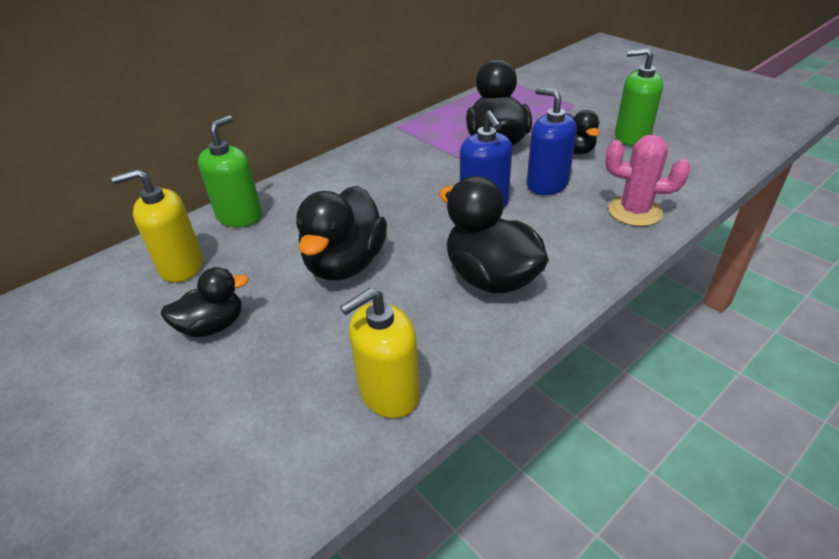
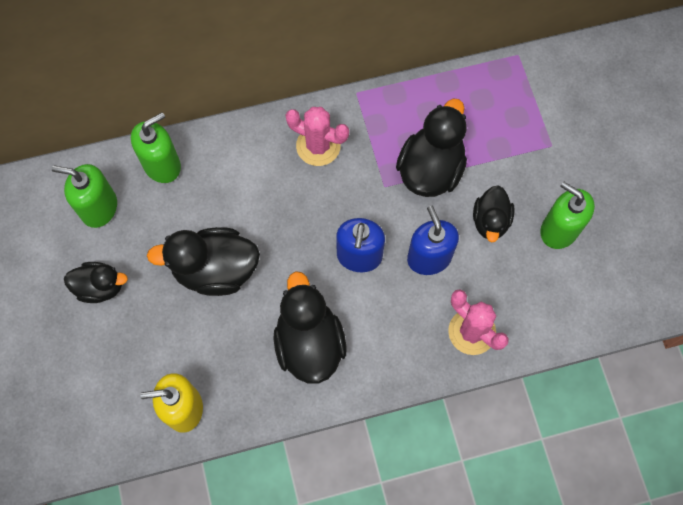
camera: 25 degrees right, 30 degrees up
yellow soap dispenser [112,169,203,283] -> green soap dispenser [52,164,117,228]
black duck [296,186,387,281] -> black duck turned 45 degrees clockwise [147,227,260,296]
none -> pink cactus [286,107,349,166]

